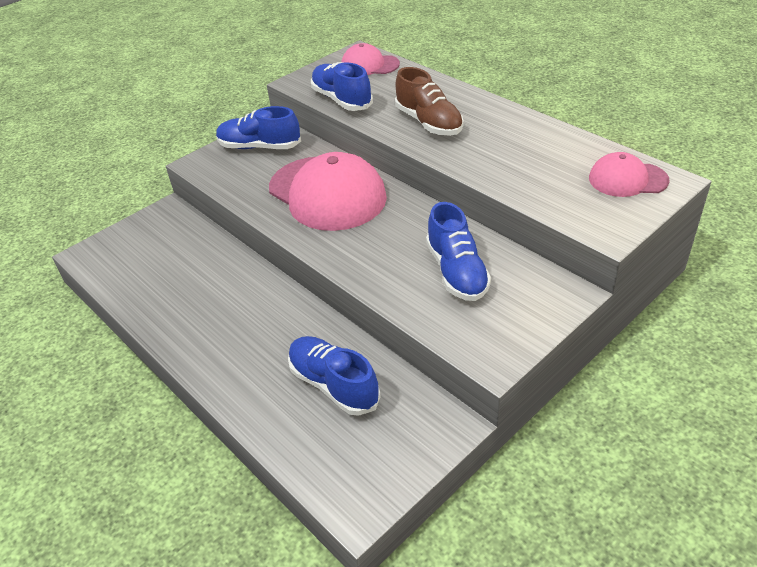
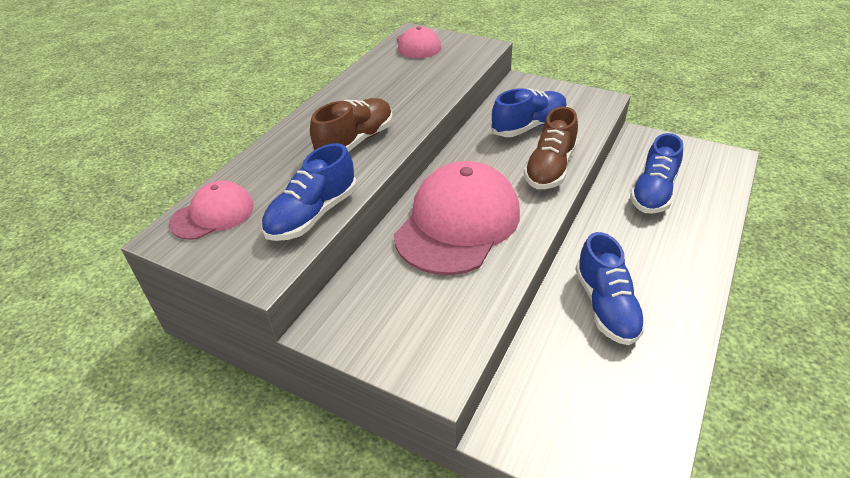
camera: 110 degrees left, 0 degrees up
blue shoe [216,106,301,149] -> blue shoe moved to [575,232,647,345]
pink cap [341,43,400,75] -> pink cap turned 120 degrees counterclockwise [169,181,254,240]
none -> brown shoe [524,107,578,189]

